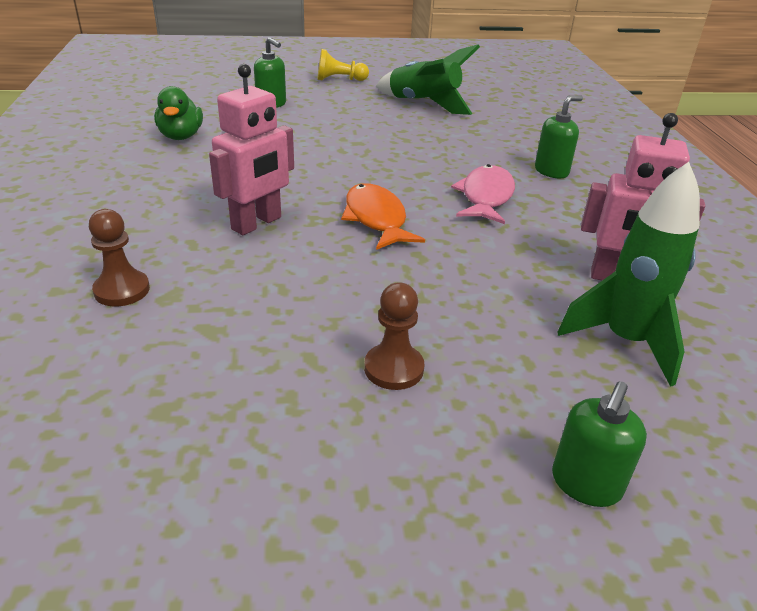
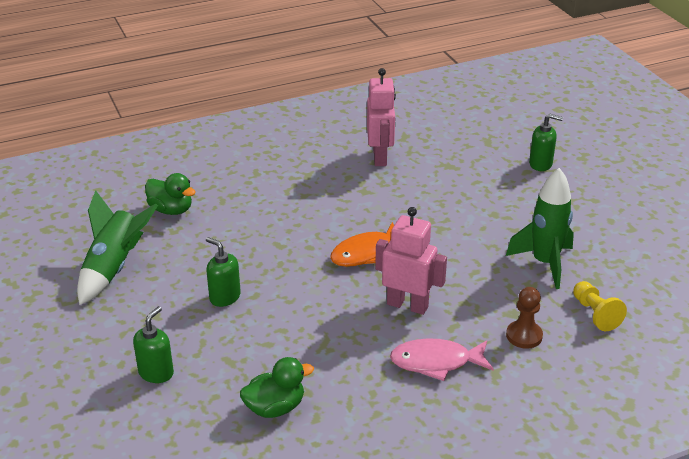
camera: 105 degrees left, 0 degrees up
yellow pawn [318,49,369,81] -> yellow pawn moved to [573,281,627,331]
brown pawn [364,282,424,390] -> none
pink fish [451,164,515,224] -> pink fish moved to [390,338,494,381]
green soap dispenser [535,95,583,178] -> green soap dispenser moved to [206,237,241,307]
green rocket [557,162,700,387] -> green rocket moved to [506,168,574,289]
none -> green duck [145,173,196,215]

